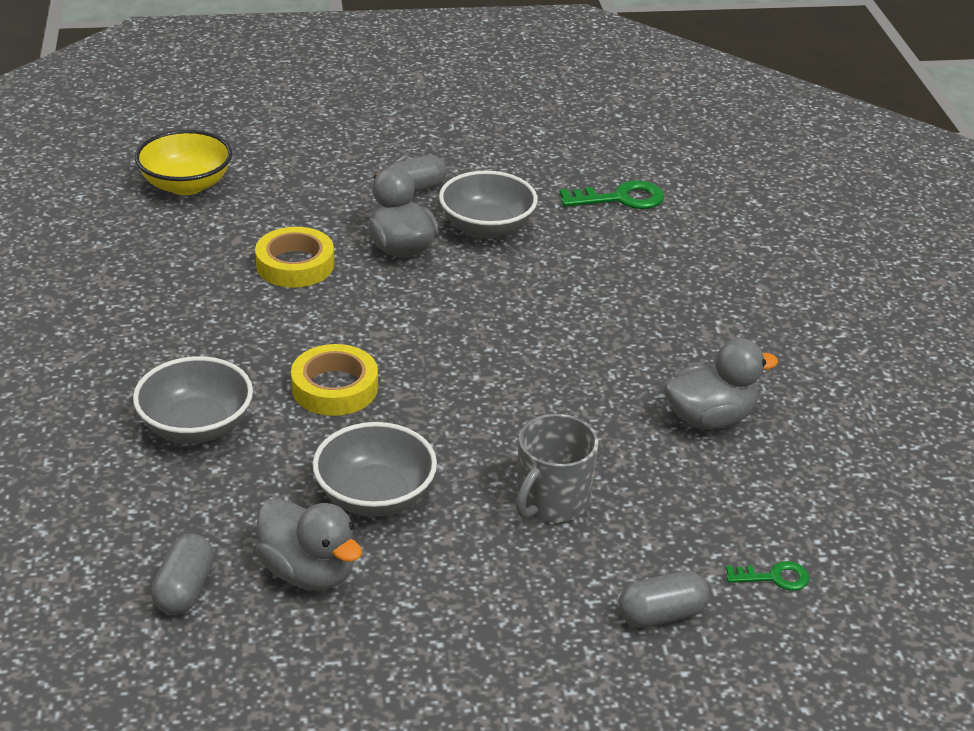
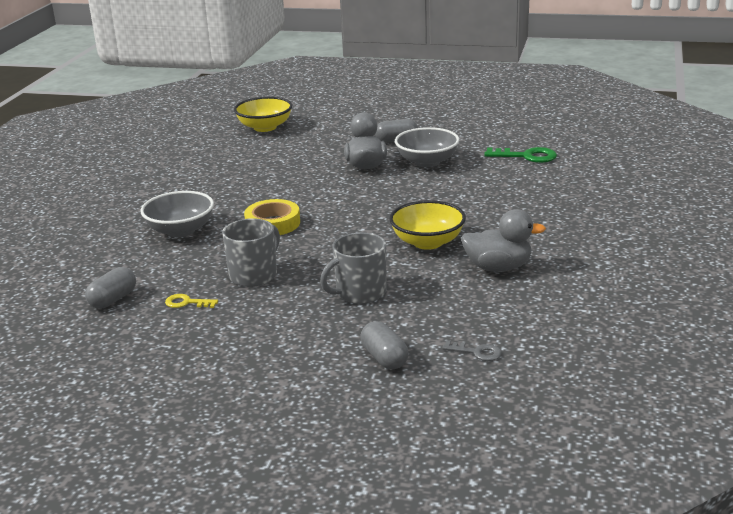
camera: 25 degrees right, 10 degrees down
yellow tape [255,227,334,288] -> none
grey duck [256,498,362,590] -> yellow key [165,294,218,308]
grey bowl [313,422,437,517] -> grey mug [222,218,280,287]
grey capsule [618,571,709,628] -> grey capsule turned 60 degrees clockwise [361,321,409,369]
green key [726,561,809,591] -> grey key [442,340,502,361]
none -> yellow bowl [389,200,466,250]

